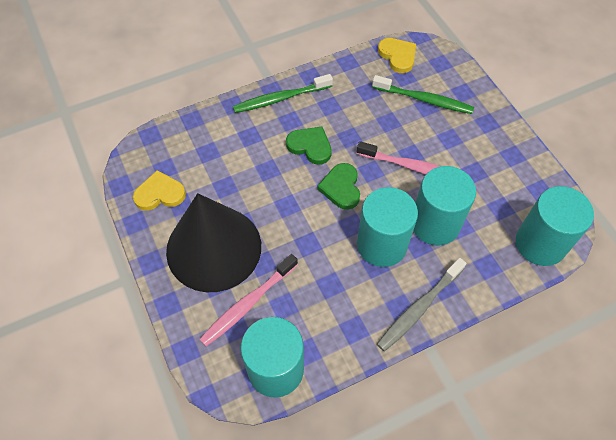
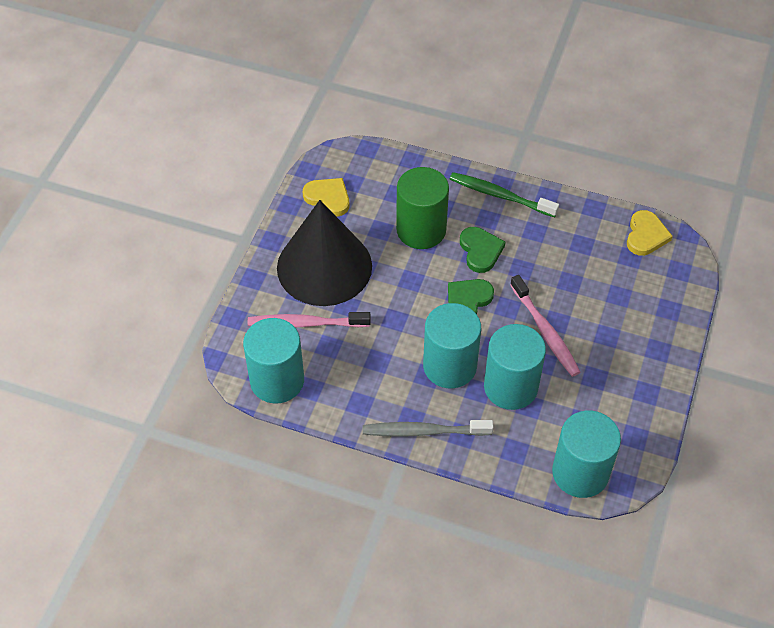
camera: 45 degrees right, 5 degrees down
green toothbrush [372,75,474,114] -> none
none -> green cylinder [396,167,449,249]

